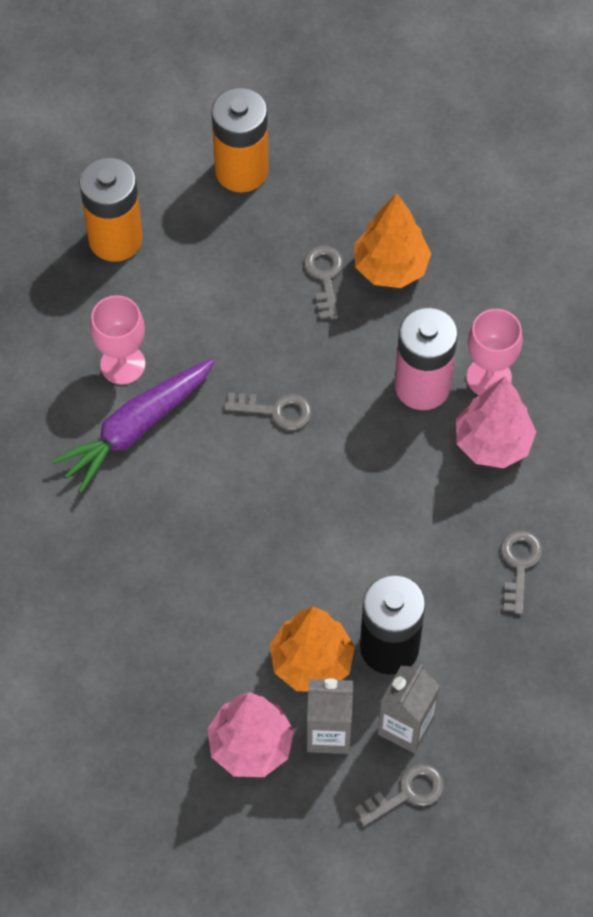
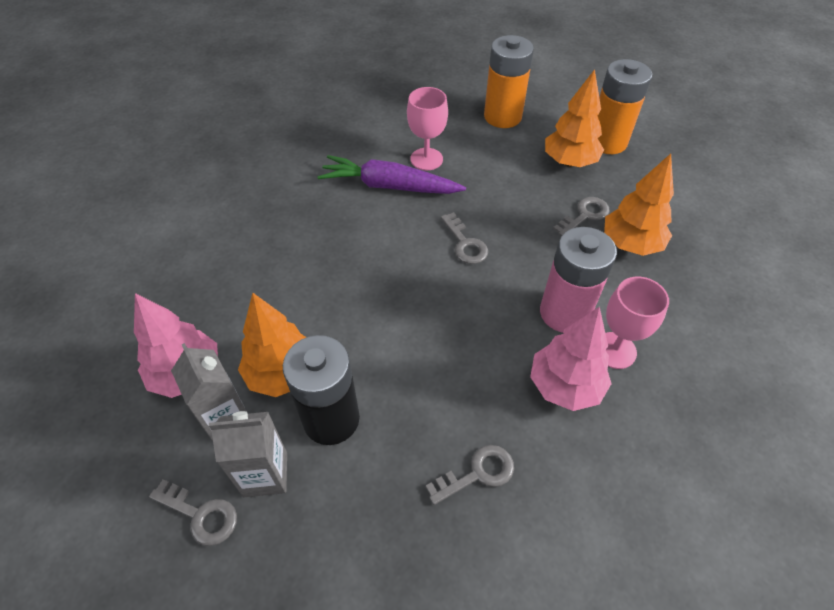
camera: 55 degrees right, 10 degrees down
none -> orange tree [545,69,604,167]

